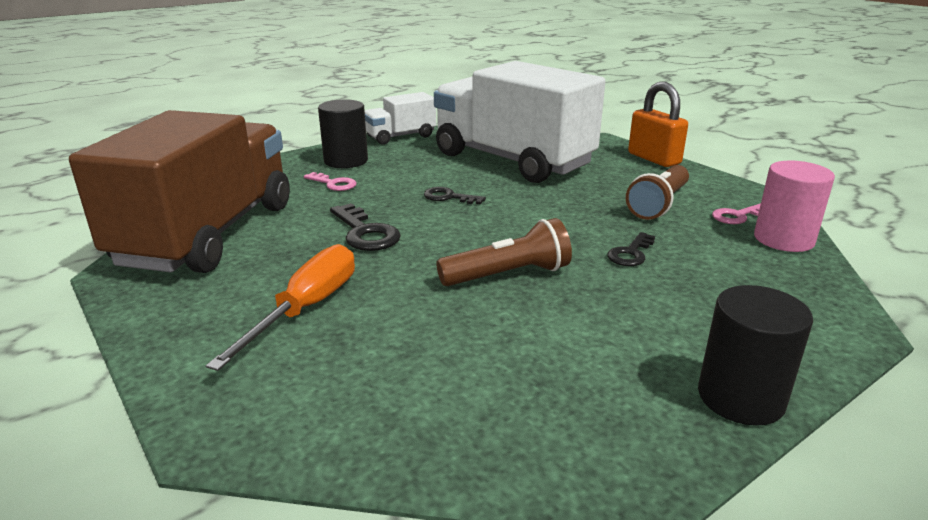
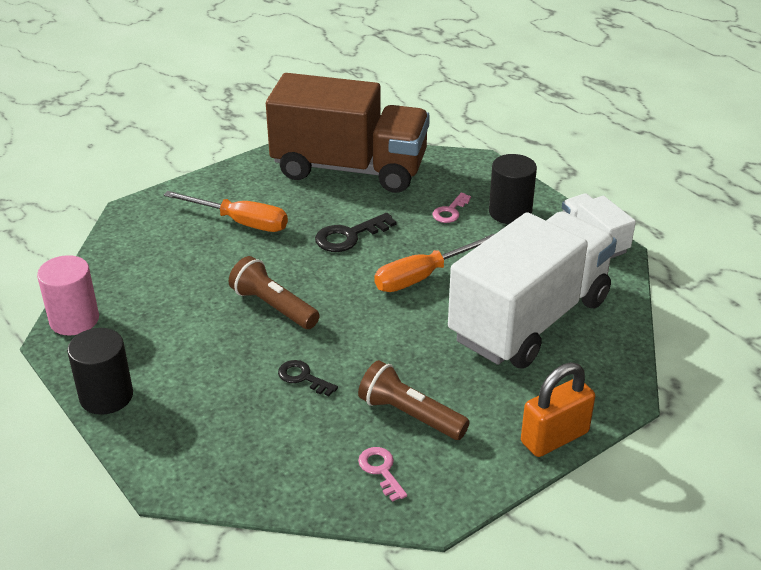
camera: 90 degrees right, 10 degrees up
black key [424,187,486,205] -> orange screwdriver [374,234,495,292]
brown flashlight [436,218,572,286] -> brown flashlight turned 150 degrees clockwise [229,256,320,329]
pink cylinder [754,160,835,252] -> pink cylinder moved to [37,255,99,336]

